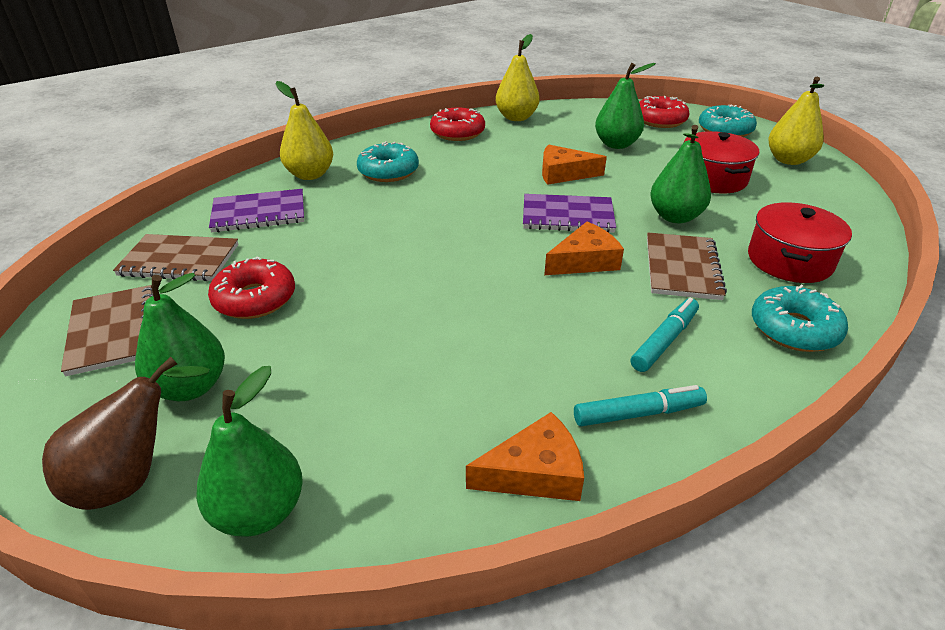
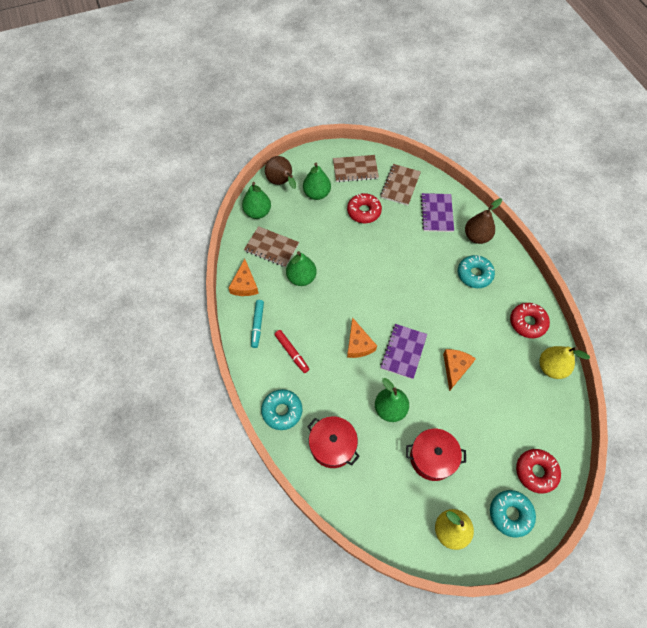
camera: 105 degrees right, 25 degrees up
yellow pear [276,81,333,180] -> brown pear [465,198,502,244]
green pear [595,63,656,149] -> green pear moved to [286,251,317,286]
turquoise marker [631,298,699,372] -> red marker [274,330,309,373]
brown notebook [647,233,727,300] -> brown notebook moved to [244,226,299,267]

